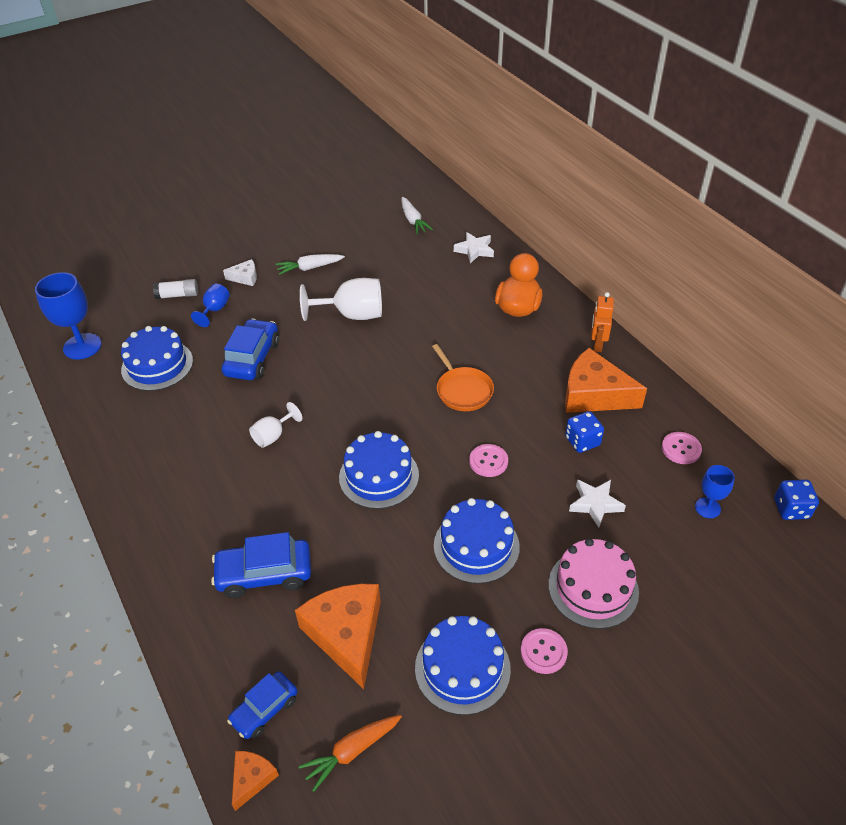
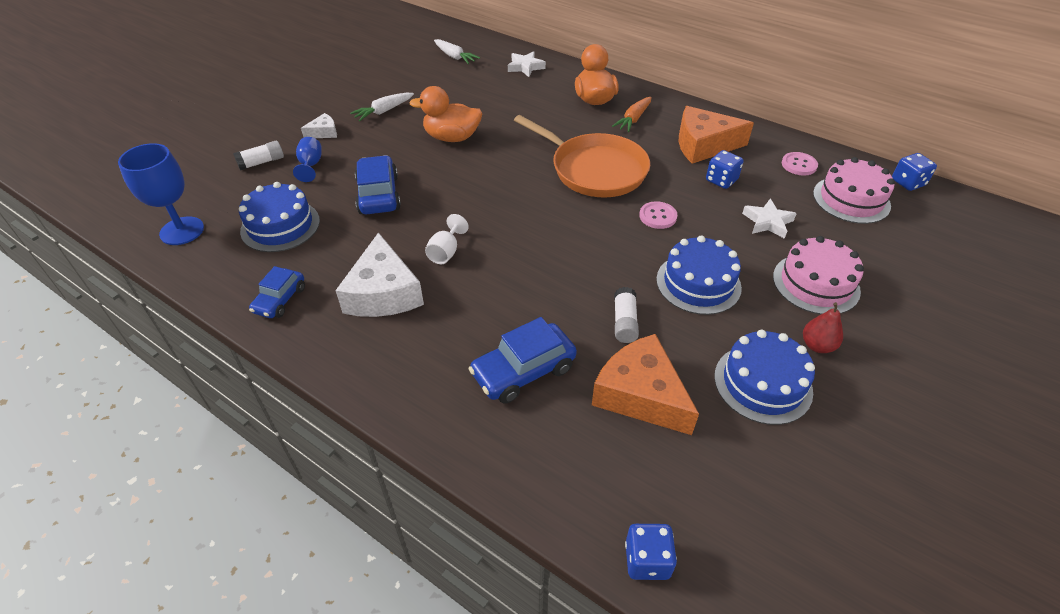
camera: 25 degrees left, 0 degrees up
blue car [227,672,298,739] -> blue car moved to [249,266,305,318]
orange cheese [232,751,279,811] -> blue dice [625,524,677,580]
orange carrot [298,715,402,792] -> orange carrot moved to [612,97,652,132]
white goblet [300,278,382,321] -> orange duck [409,86,482,142]
blue cake [339,431,419,509] -> none
orange pan [432,344,494,411] -> orange pan [514,115,650,198], size x1.74
pink button [521,628,568,674] -> red pear [803,302,843,353]
orange robot [591,292,614,352] -> none
blue goblet [695,465,735,518] -> pink cake [813,157,895,224]
none -> white cheese [335,232,424,317]
none -> white glue stick [614,287,639,343]

